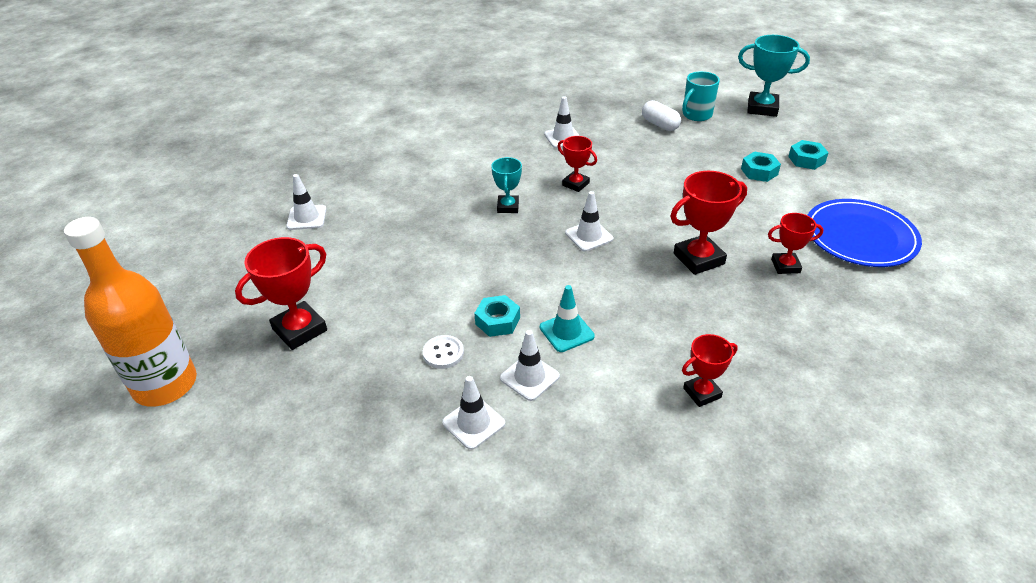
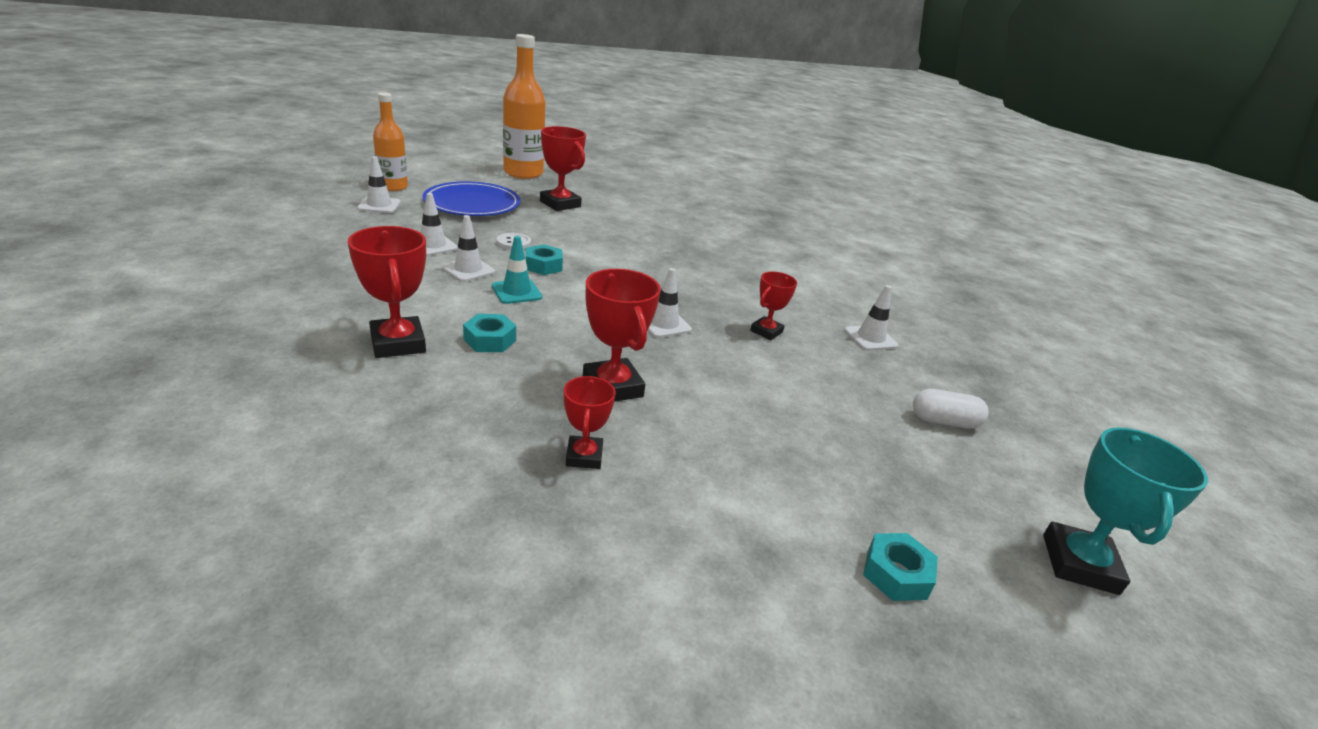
camera: 85 degrees right, 10 degrees down
white traffic cone [286,174,327,230] -> white traffic cone moved to [357,156,401,213]
turquoise trophy [491,157,522,213] -> none
white capsule [642,100,681,131] -> white capsule turned 45 degrees clockwise [913,389,989,429]
turquoise mug [682,71,720,121] -> none
red trophy [682,334,738,407] -> red trophy [348,226,426,358], size x1.63
turquoise nut [741,152,781,182] -> turquoise nut moved to [463,314,516,352]
blue plate [807,199,922,267] -> blue plate moved to [423,181,520,216]
none -> orange bottle [373,92,408,191]

